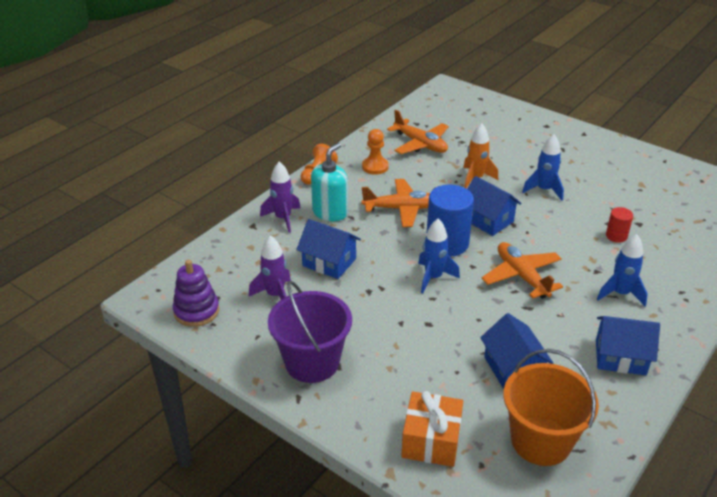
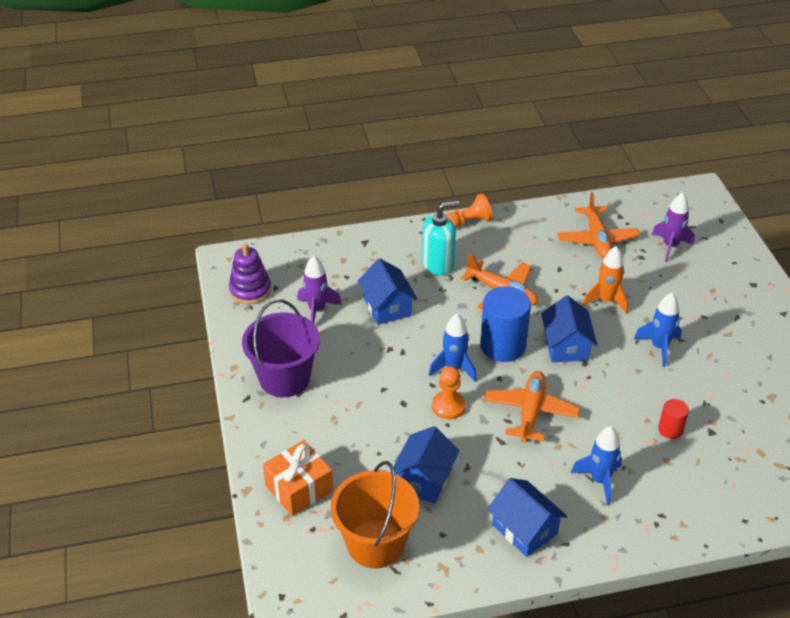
camera: 40 degrees right, 5 degrees up
purple rocket [260,161,301,233] -> purple rocket moved to [652,192,695,262]
orange pawn [362,129,389,175] -> orange pawn moved to [432,366,466,419]

